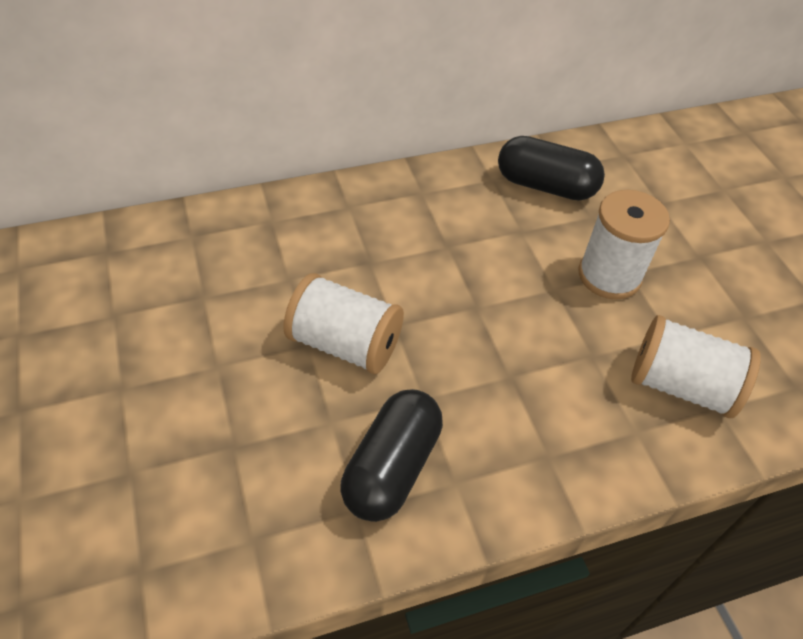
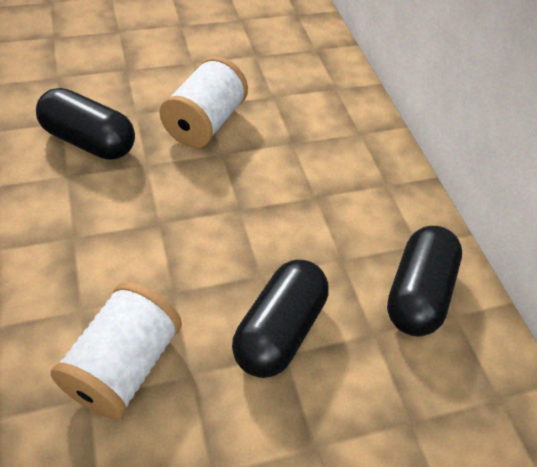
camera: 90 degrees right, 0 degrees up
white spool [578,190,670,300] -> black capsule [232,260,329,378]

